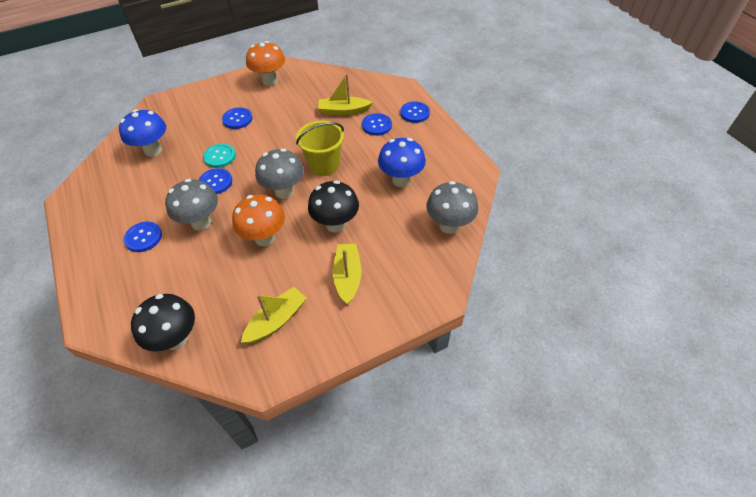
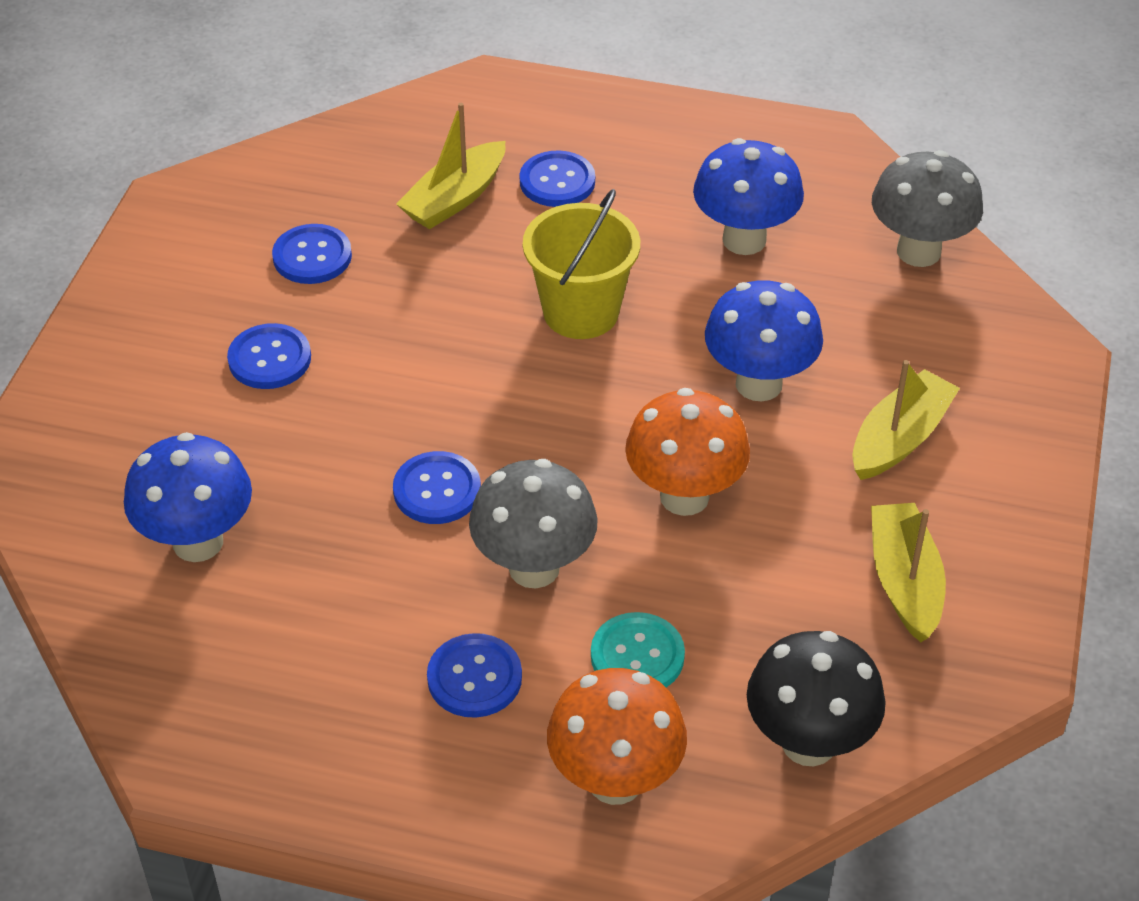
camera: 50 degrees left, 5 degrees down
turquoise button [203,144,236,168] -> turquoise button moved to [591,612,685,687]
orange mushroom [246,41,285,86] -> orange mushroom moved to [547,668,687,805]
grey mushroom [255,149,304,199] -> none
black mushroom [308,180,359,233] -> blue mushroom [705,280,823,402]
yellow boat [333,244,361,304] -> yellow boat turned 90 degrees clockwise [852,360,960,480]
blue button [400,101,430,123] -> blue button moved to [272,224,352,284]

